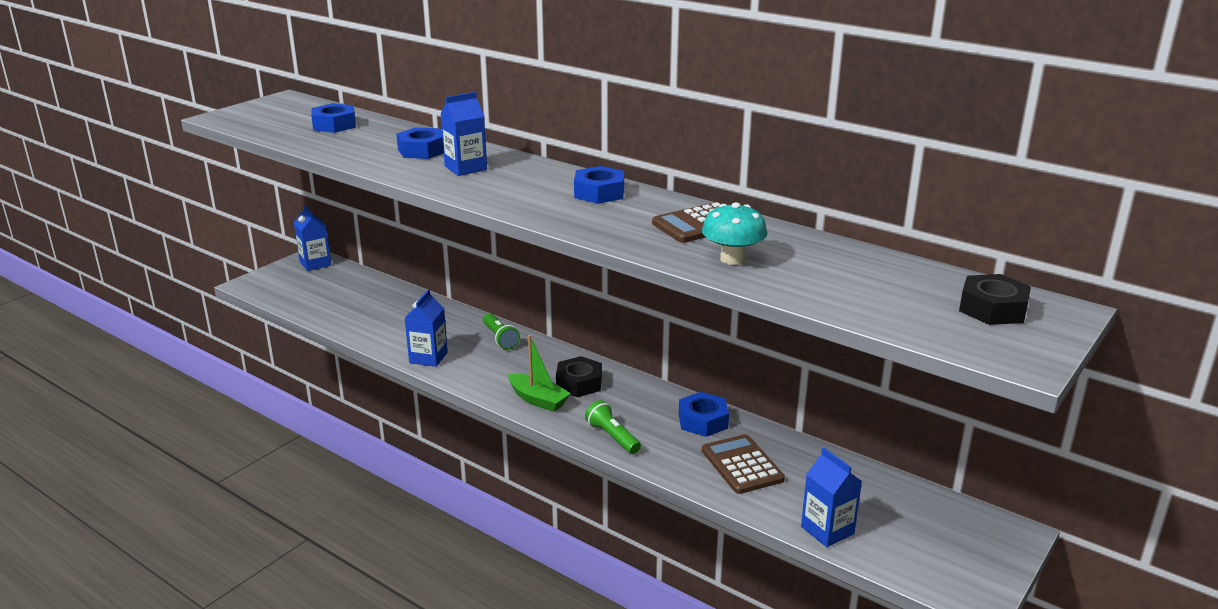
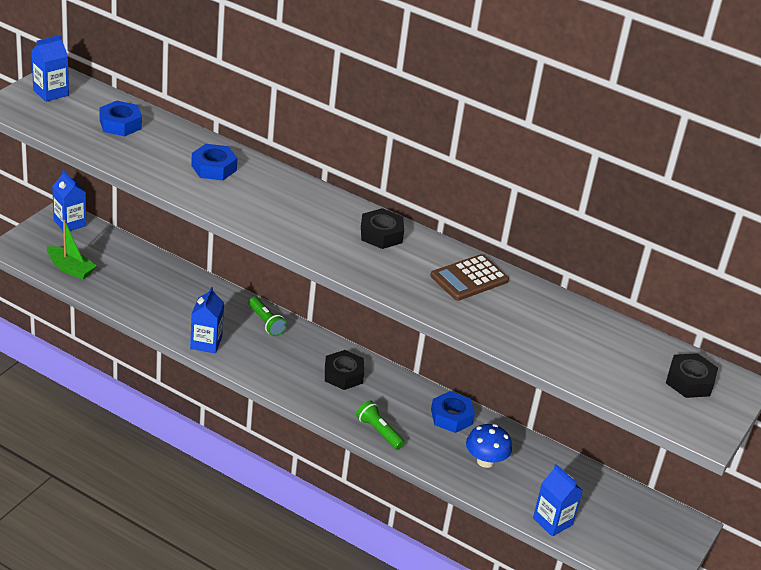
camera: 10 degrees left, 10 degrees up
blue carton [440,92,487,176] -> blue carton moved to [31,35,69,102]
green boat [508,335,571,412] -> green boat moved to [47,220,96,280]
blue nut [574,166,624,204] -> black nut [361,208,404,249]
turquoise mushroom [702,202,767,265] -> none
brown calculator [702,434,785,494] -> blue mushroom [466,424,512,468]

